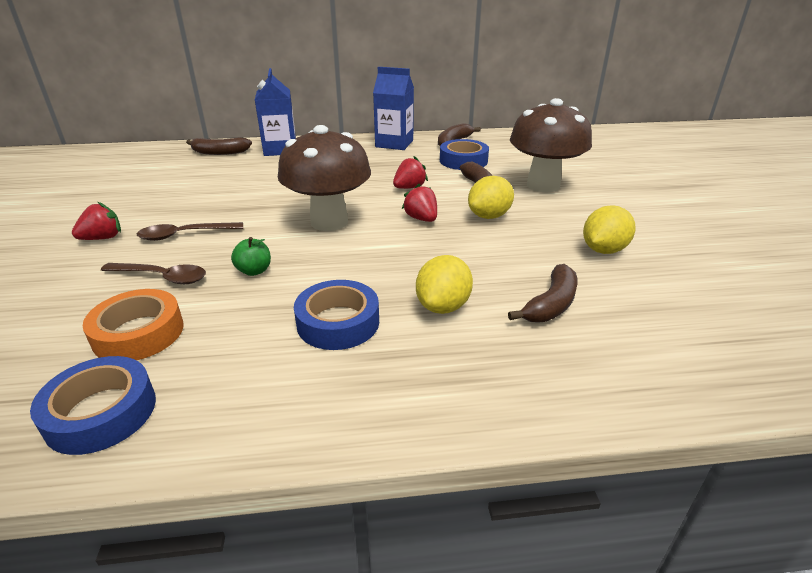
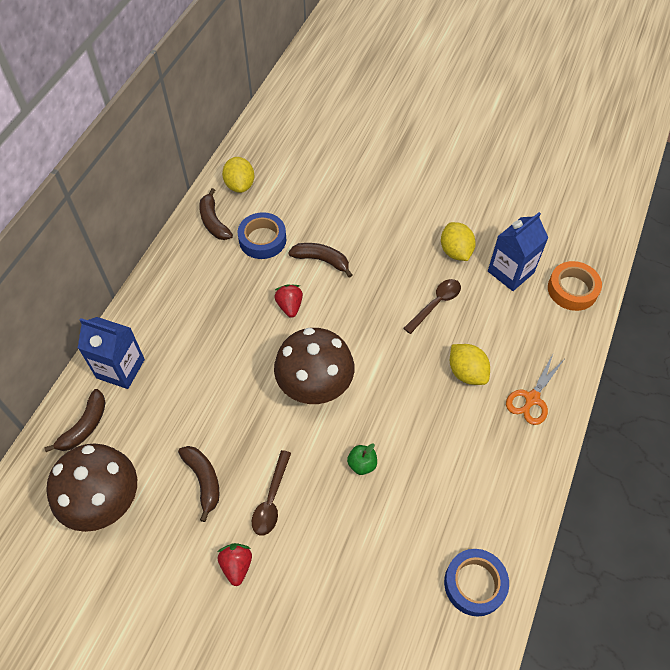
camera: 60 degrees left, 25 degrees up
orange tape [83,289,184,360] -> orange tape moved to [548,261,602,311]
brown spoon [101,263,206,284] -> brown spoon moved to [403,279,461,334]
blue tape [294,280,379,350] -> none
blue carton [373,67,414,150] -> blue carton moved to [488,212,548,291]
red strawberry [402,184,437,222] -> none
yellow lemon [468,176,514,219] -> yellow lemon moved to [222,157,254,193]
brown banana [508,264,578,323] -> brown banana moved to [178,446,220,522]
brown mushroom [510,98,592,192] -> brown mushroom moved to [46,443,137,532]
none -> orange scissors [506,354,564,425]

